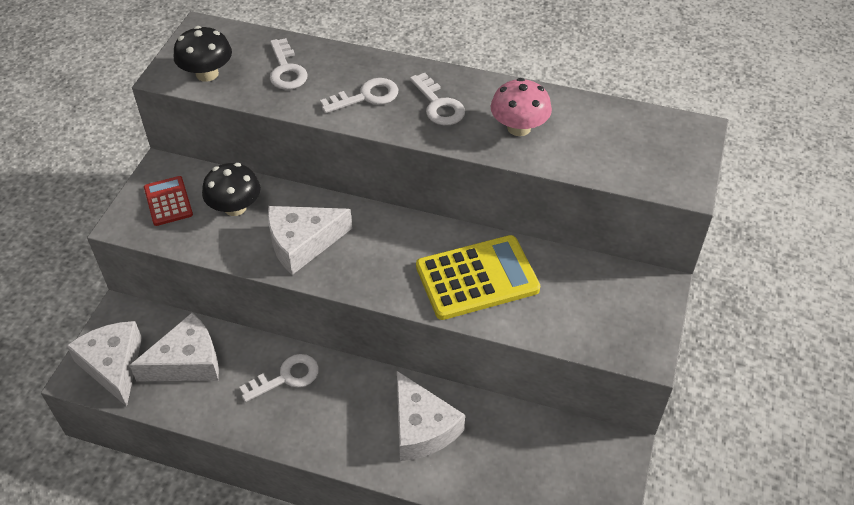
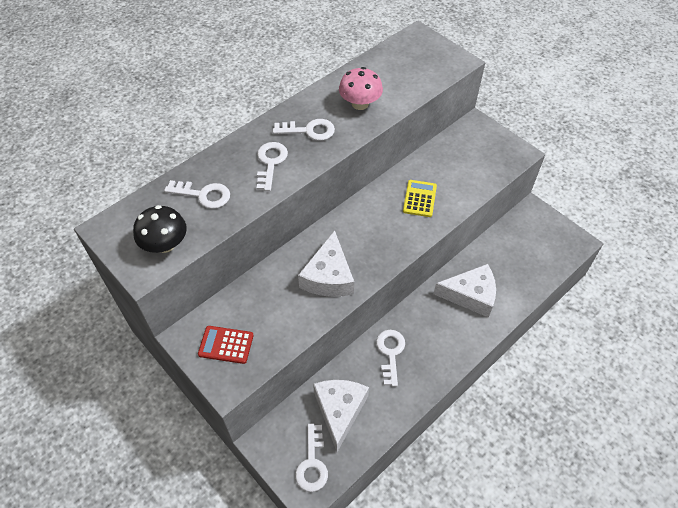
camera: 60 degrees left, 5 degrees up
white cheese [67,321,142,406] -> white key [295,424,328,492]
black mushroom [202,163,261,216] -> none
yellow calculator [416,235,540,320] -> yellow calculator [403,180,437,217], size x0.56

